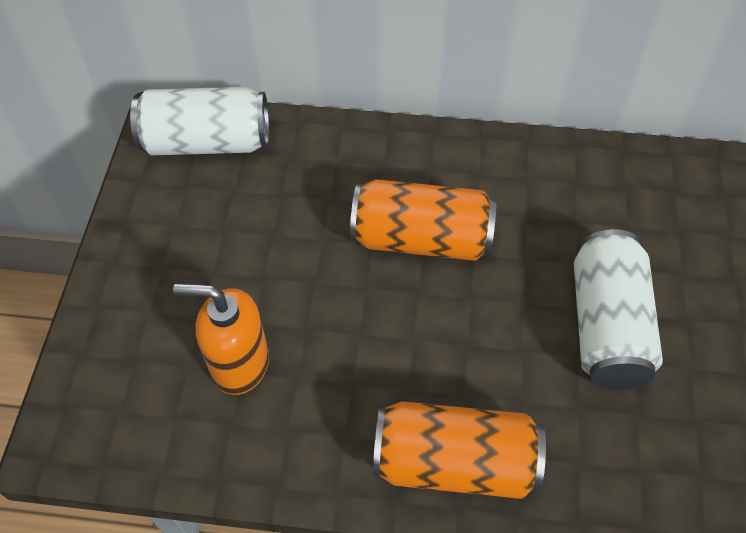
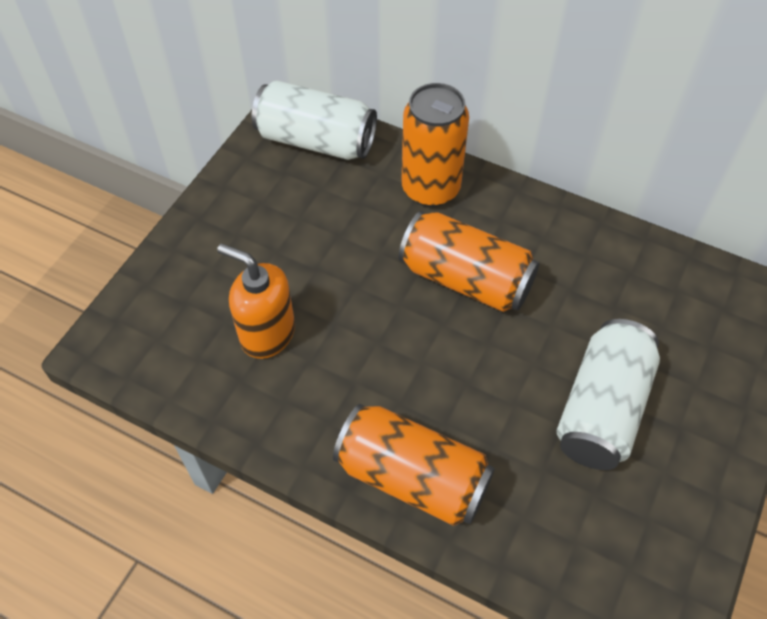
camera: 20 degrees right, 0 degrees up
none -> orange can [402,83,469,207]

